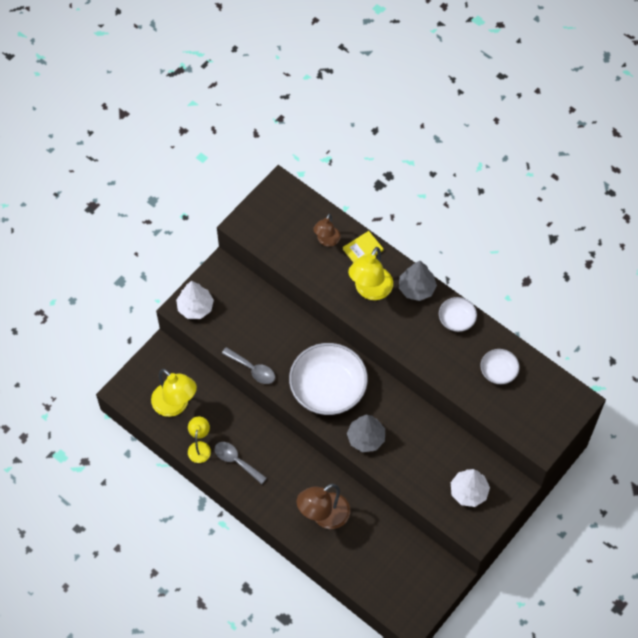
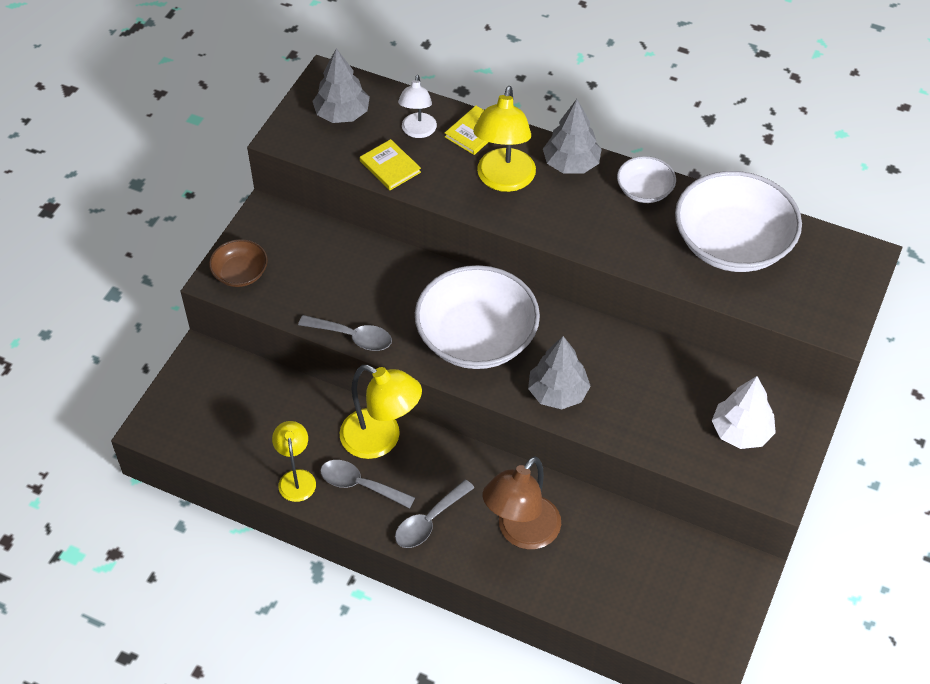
camera: 15 degrees left, 10 degrees down
yellow lamp [151,369,197,417] -> yellow lamp moved to [340,365,422,459]
white tree [176,281,214,319] -> brown bowl [209,239,268,287]
brown lamp [313,214,340,246] -> white lamp [398,75,437,138]
white bowl [480,349,519,384] -> white bowl [675,171,802,272], size x2.05
none -> grey tree [313,48,370,123]
none -> yellow book [360,139,421,190]
none -> grey spoon [395,480,474,548]

